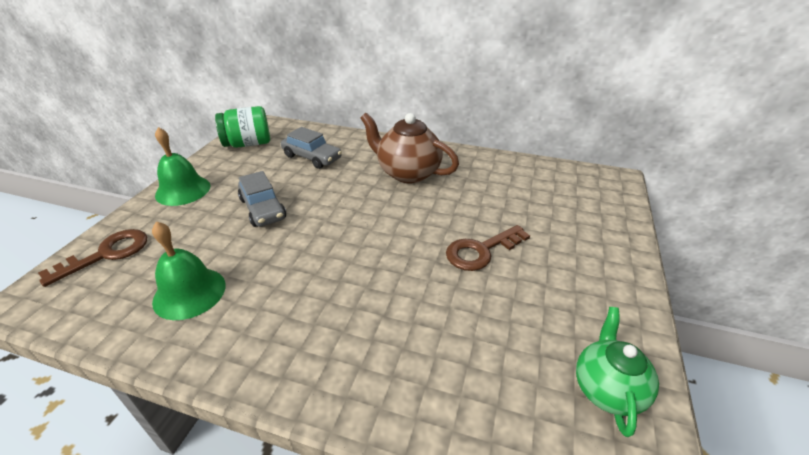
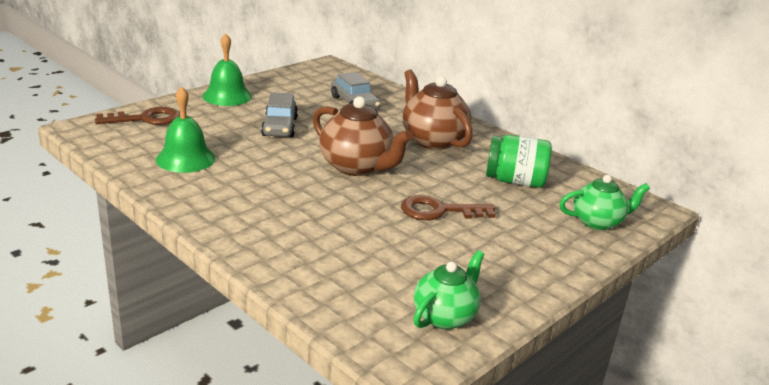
camera: 25 degrees right, 10 degrees down
green jar [215,106,270,148] -> green jar moved to [486,135,552,188]
none -> brown teapot [312,96,413,176]
none -> green teapot [559,175,650,230]

